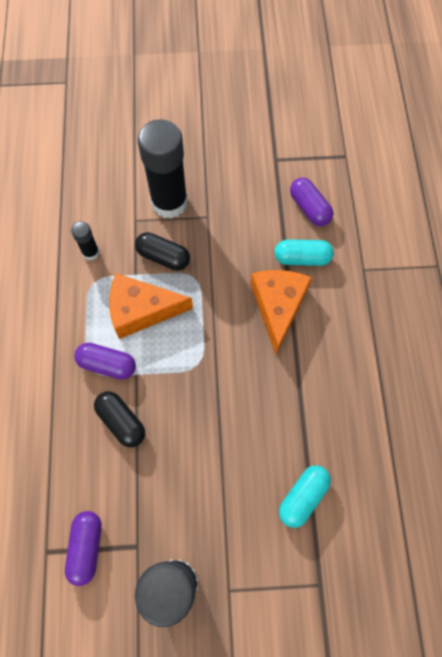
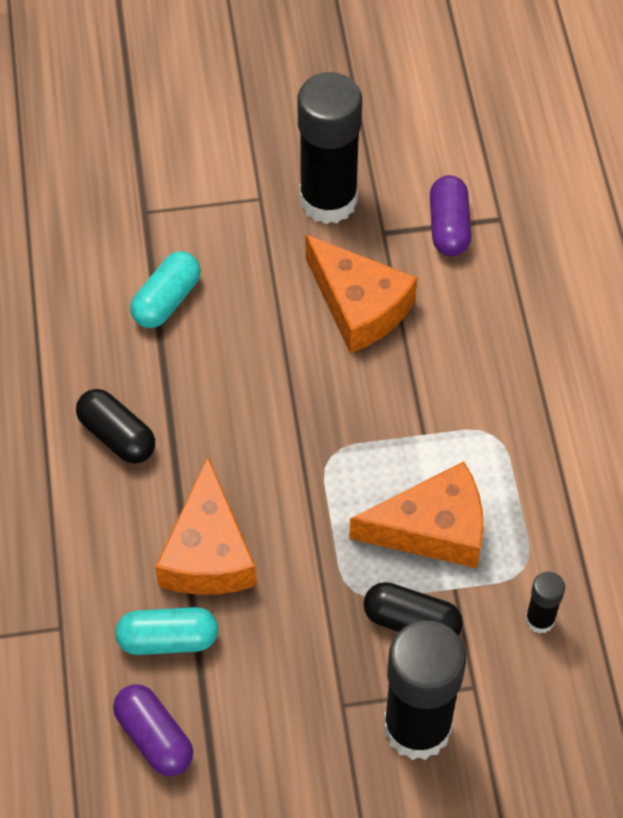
camera: 175 degrees right, 10 degrees down
purple capsule [74,343,136,380] -> none
black capsule [94,391,145,447] -> black capsule moved to [76,389,155,464]
none -> orange cheese [306,235,417,353]

